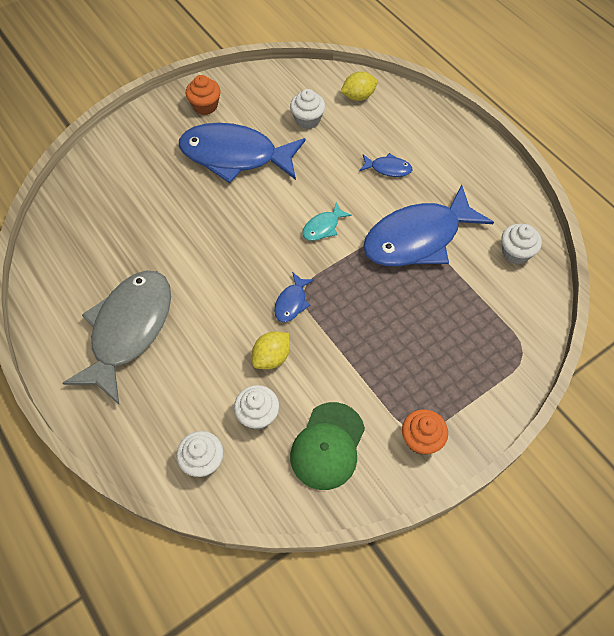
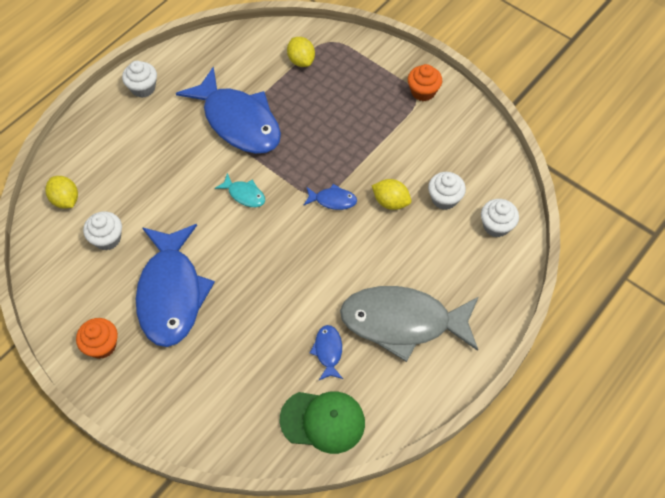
camera: 105 degrees left, 0 degrees up
green cap [290,402,365,490] -> green cap moved to [280,391,365,454]
blue fish [359,153,413,177] -> blue fish moved to [310,325,343,380]
white cupcake [502,224,542,264] -> white cupcake moved to [122,61,157,98]
none -> yellow lemon [287,37,315,67]

